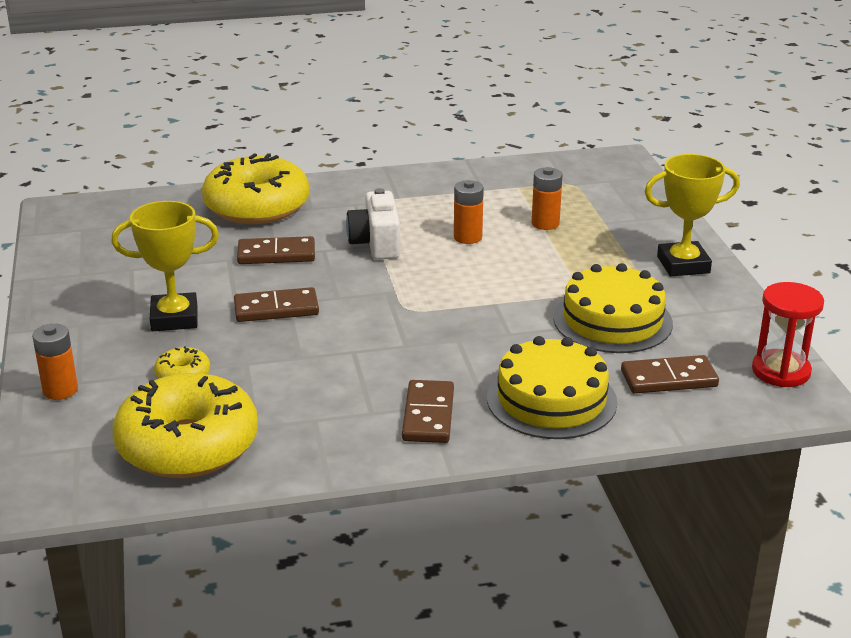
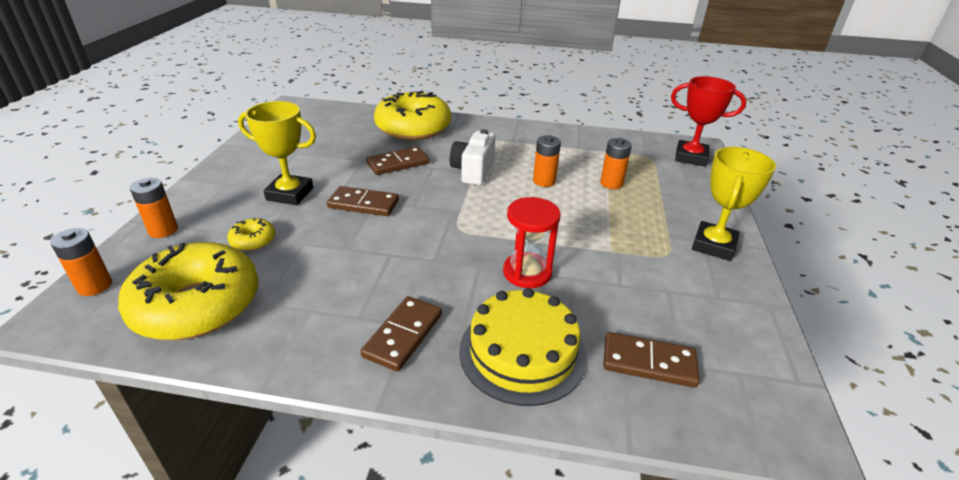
camera: 20 degrees right, 5 degrees up
brown domino [237,236,315,264] -> brown domino turned 45 degrees counterclockwise [366,146,430,175]
yellow cake [553,263,673,353] -> none
yellow trophy [645,154,740,276] -> yellow trophy turned 75 degrees counterclockwise [692,147,776,261]
red hourglass [752,282,824,387] -> red hourglass moved to [503,197,561,288]
none -> orange battery [50,228,112,296]
none -> red trophy [671,76,747,167]

